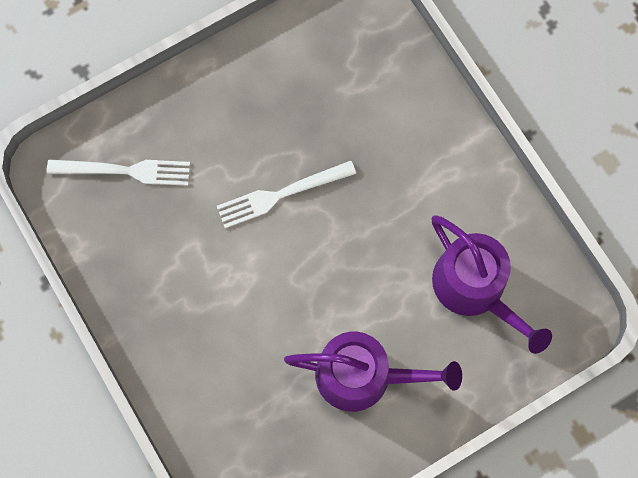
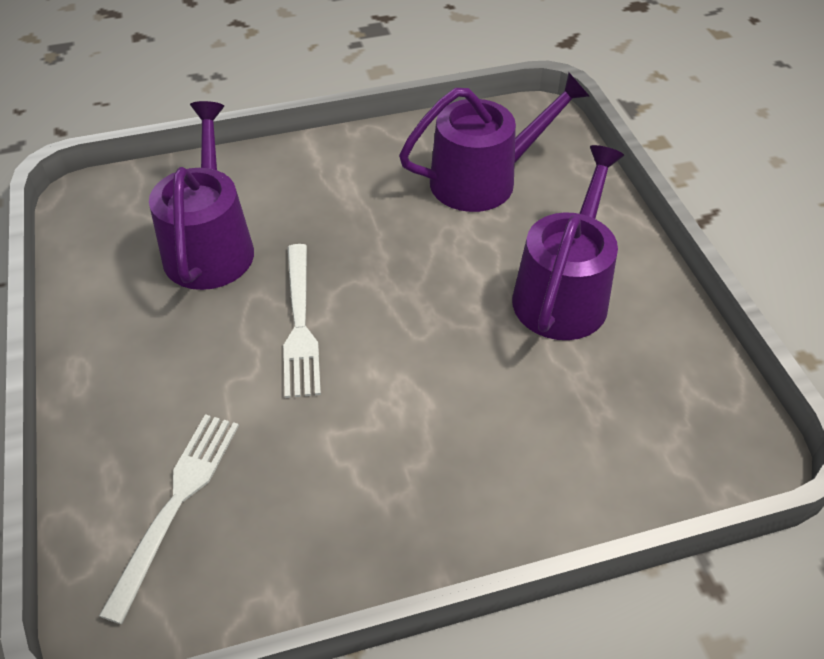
camera: 75 degrees left, 25 degrees down
none -> purple watering can [149,101,254,290]

